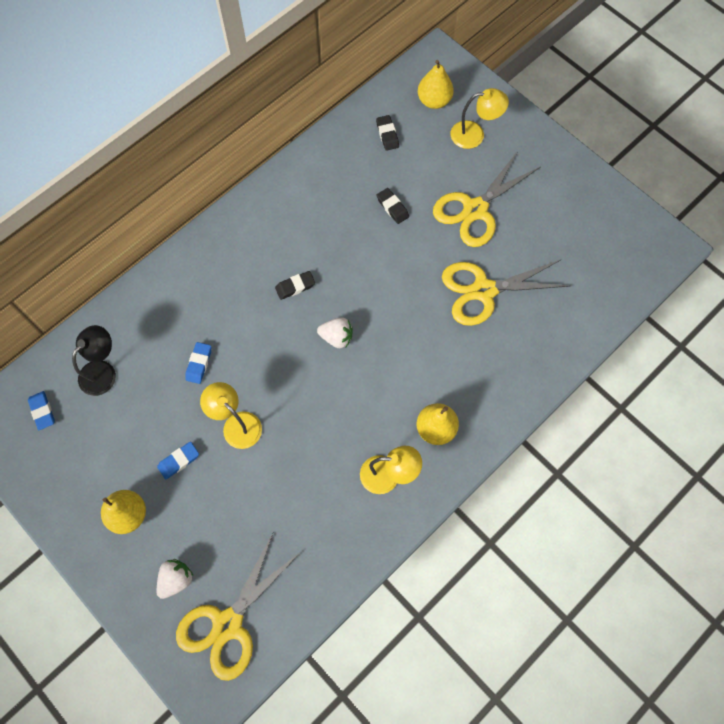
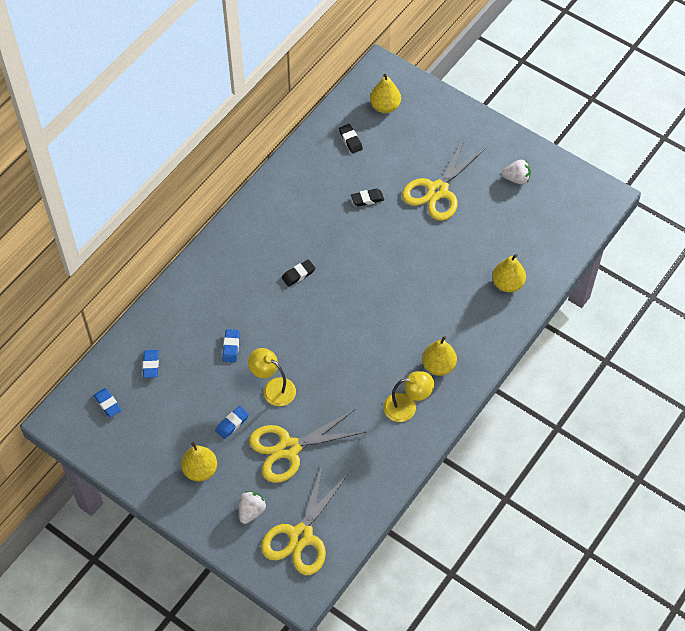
camera: 10 degrees left, 10 degrees down
black lamp [72,325,116,396] -> blue eraser [143,350,159,378]
white strawberry [317,317,353,348] -> white strawberry moved to [502,160,531,185]
black eraser [377,188,409,224] -> black eraser turned 60 degrees counterclockwise [351,189,384,206]
yellow scissors [442,260,570,326] -> yellow scissors moved to [249,410,366,483]
yellow lamp [451,88,509,149] -> none
none -> yellow pear [492,254,526,292]

